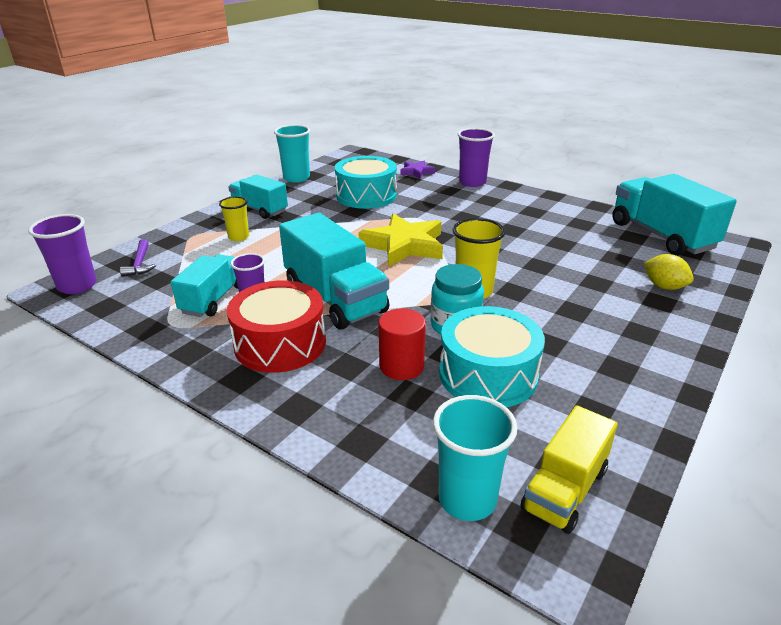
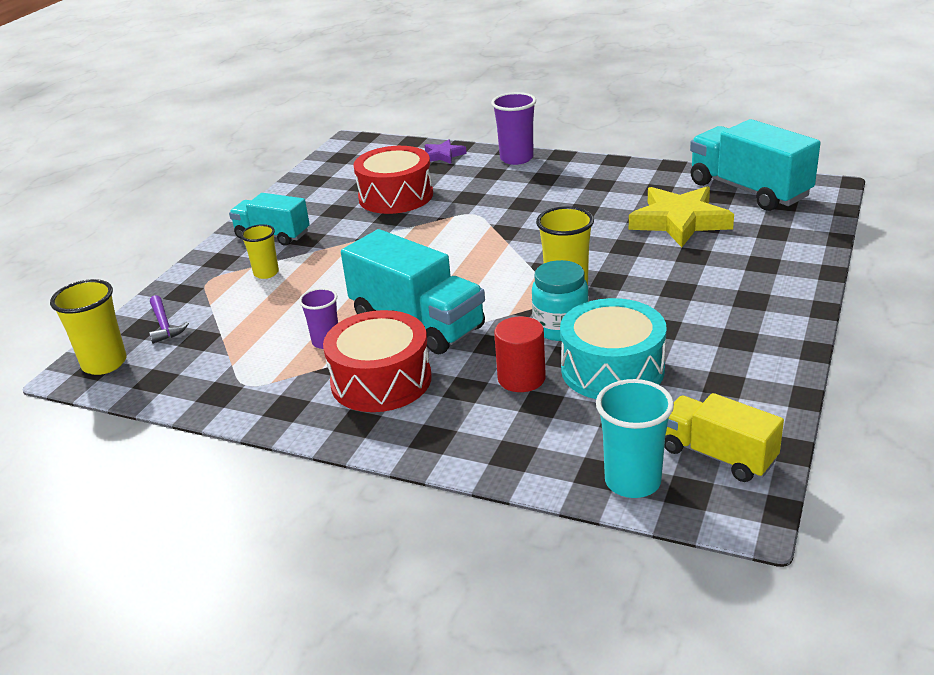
camera: 10 degrees left, 0 degrees up
purple cup [28,214,97,294] -> yellow cup [50,279,127,375]
turquoise truck [171,254,238,317] -> none
turquoise cup [274,125,310,183] -> none
turquoise drum [335,156,397,209] -> red drum [353,146,433,214]
yellow star [358,213,443,267] -> yellow star moved to [629,186,734,247]
yellow truck [520,405,618,534] -> yellow truck turned 105 degrees clockwise [664,393,784,482]
yellow lemon [644,254,694,290] -> none

